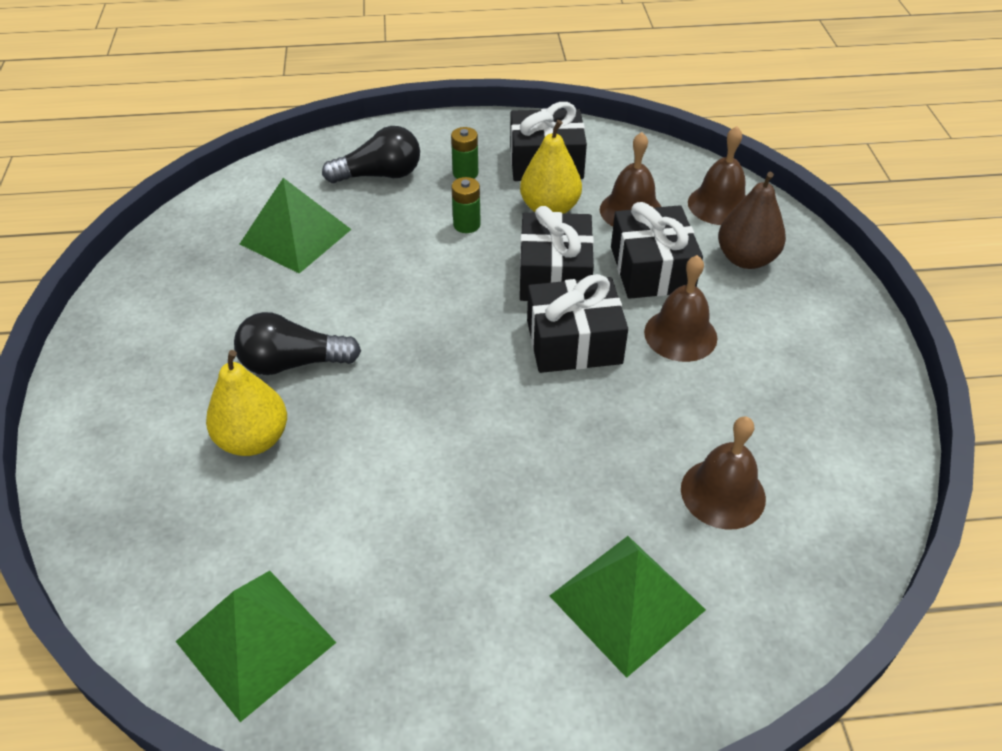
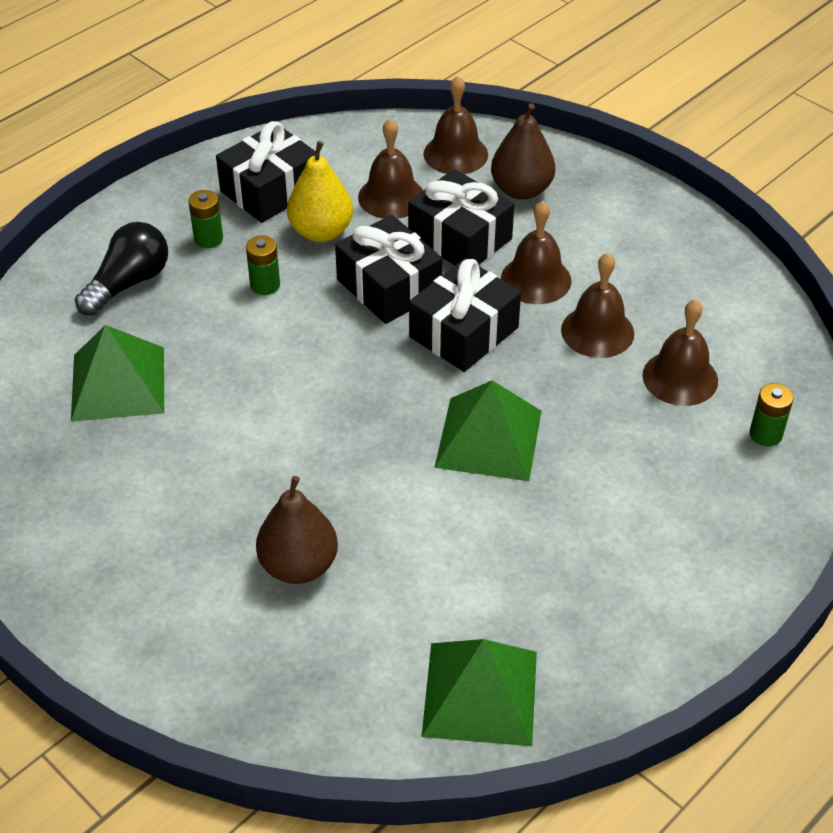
camera: 40 degrees left, 0 degrees up
yellow pear [206,350,287,456] -> brown pear [256,476,338,584]
black light bulb [234,312,361,375] -> none
green pyramid [550,536,706,678] -> green pyramid moved to [434,380,542,481]
none -> brown bell [561,253,634,358]
none -> green battery [750,383,793,447]

